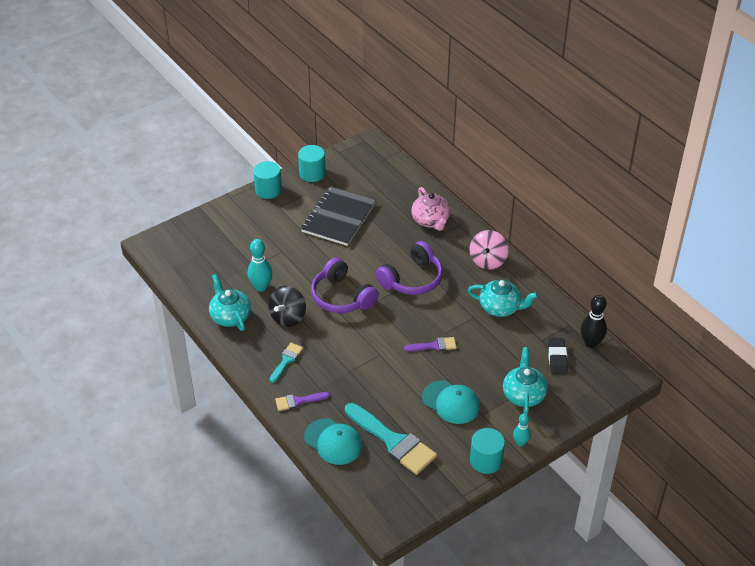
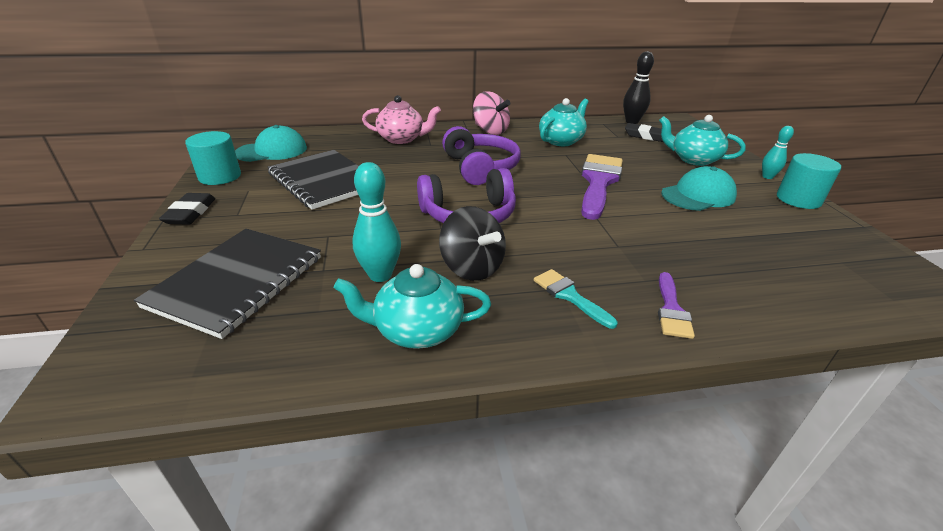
camera: 65 degrees left, 10 degrees down
turquoise cylinder [253,161,282,199] -> black eraser [159,193,215,225]
turquoise cap [304,418,363,465] -> turquoise cap moved to [235,125,307,162]
turquoise brush [345,403,437,475] -> none
purple brush [404,337,457,351] -> purple brush [581,154,623,220], size x1.97
none -> black notebook [134,229,321,339]

